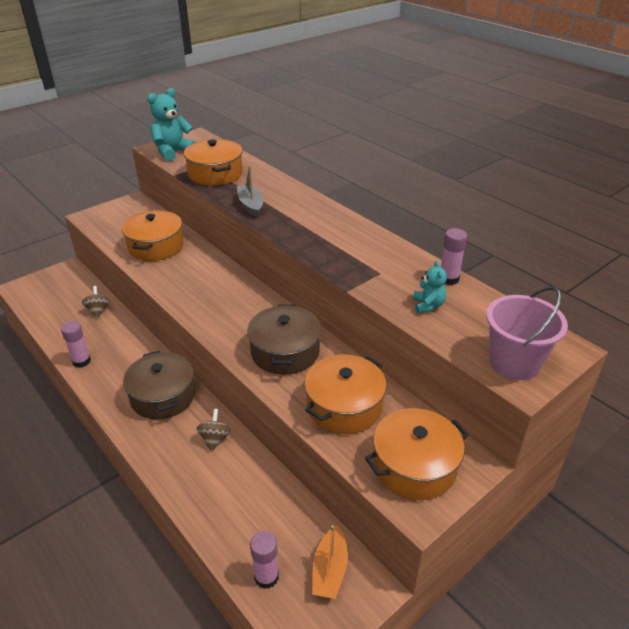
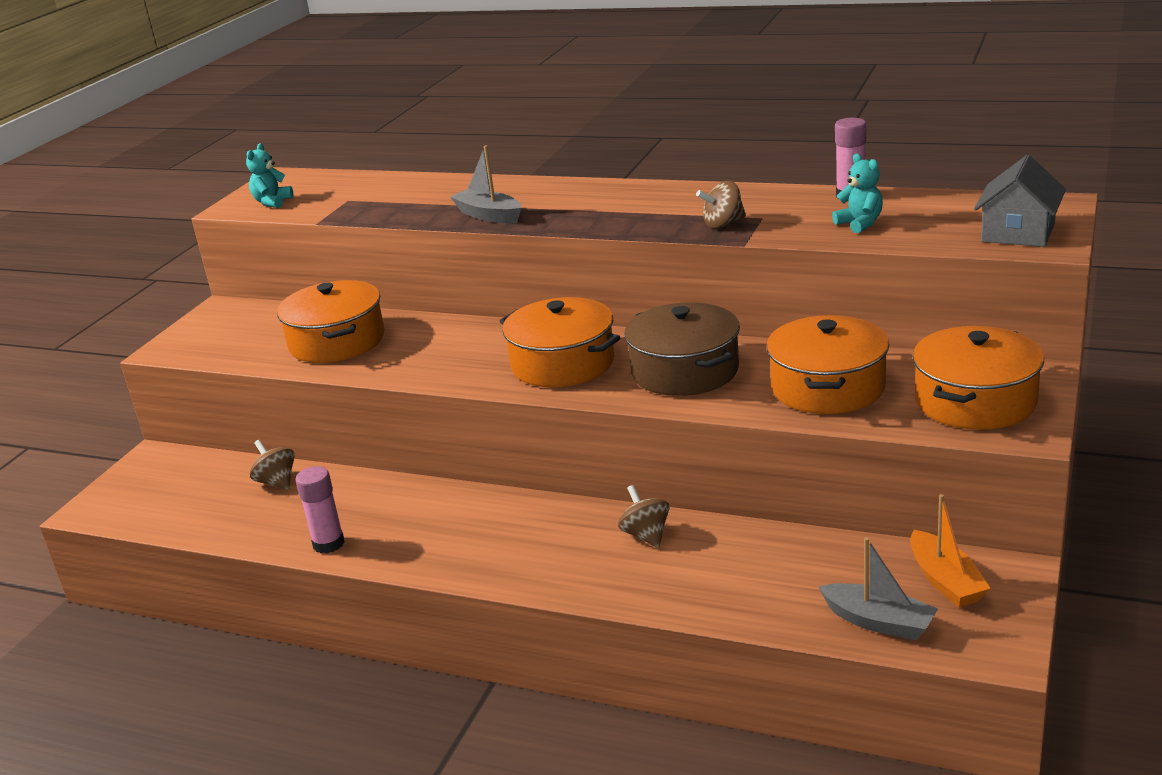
camera: 25 degrees left, 10 degrees down
brown pot [123,351,195,419] -> none
turquoise teddy bear [147,88,195,161] -> turquoise teddy bear [246,143,293,208], size x0.55
orange pot [184,139,243,186] -> orange pot moved to [499,297,621,387]
pink glue stick [250,531,279,589] -> grey boat [818,537,938,640]
pink bucket [486,287,568,380] -> grey house [974,155,1066,247]
none -> brown spinning top [696,181,746,228]

